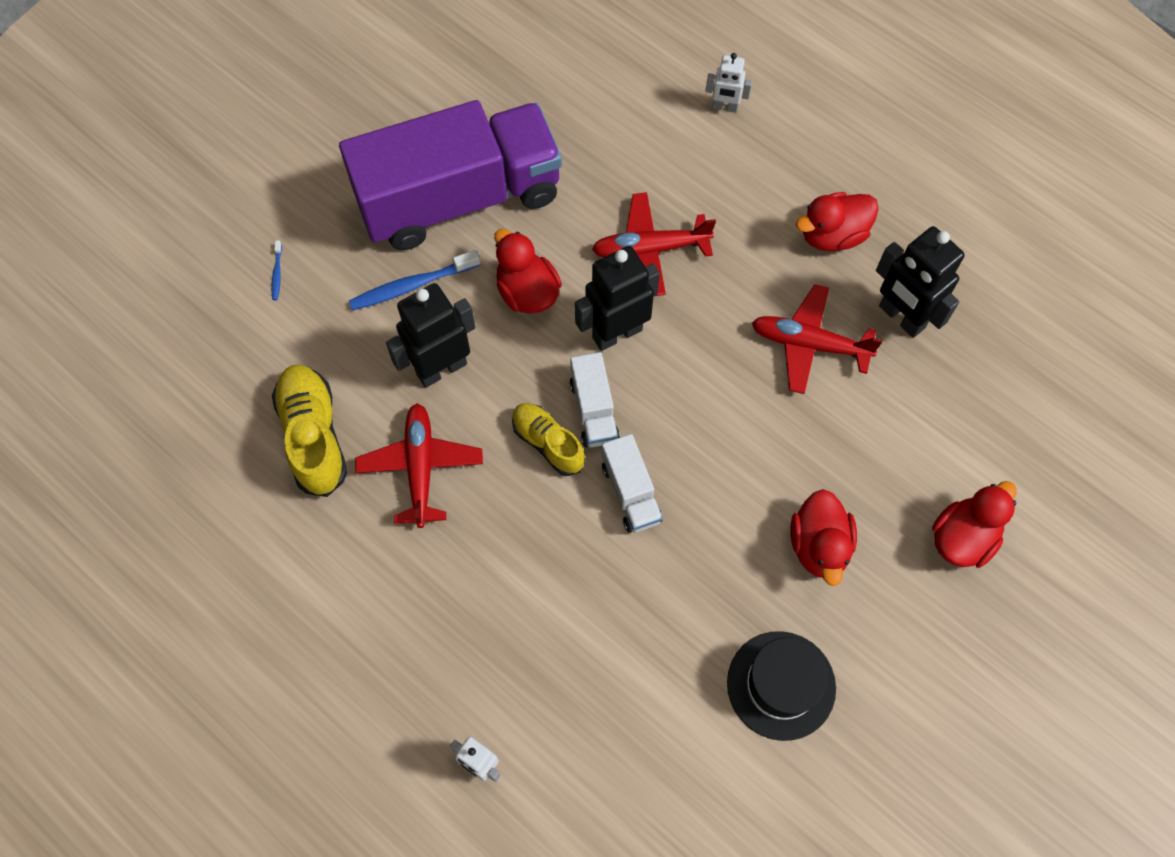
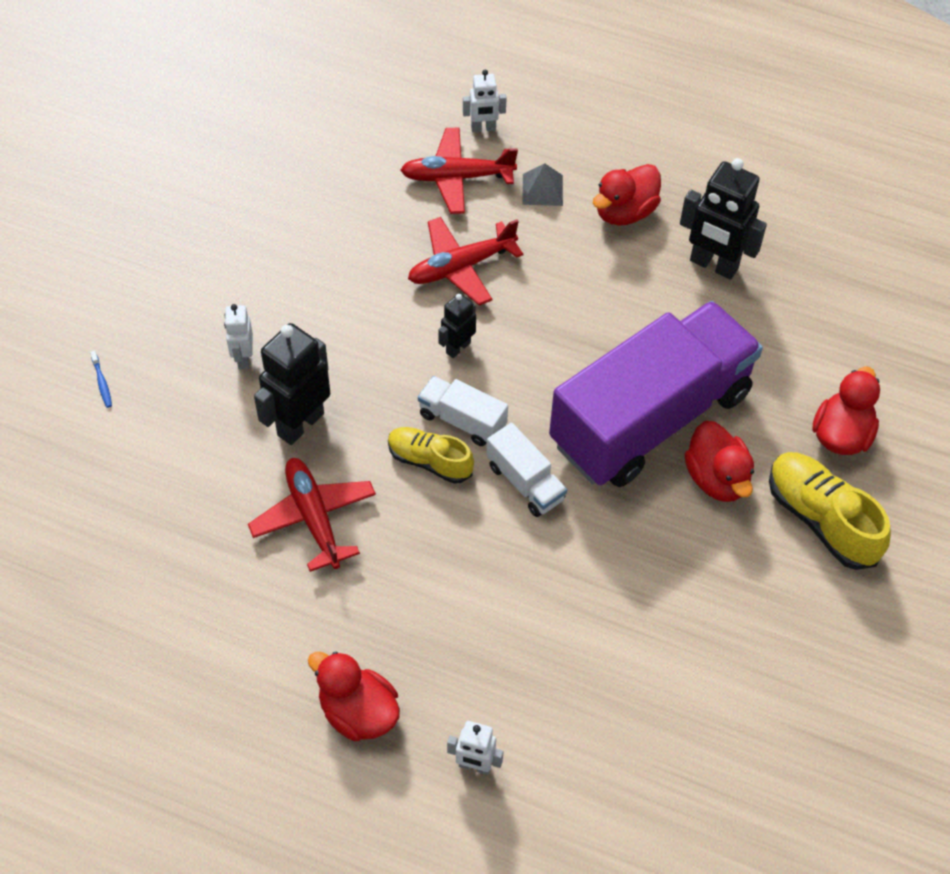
camera: 20 degrees left, 10 degrees down
yellow shoe [272,365,347,497] -> yellow shoe moved to [769,452,891,570]
purple truck [339,100,562,250] -> purple truck moved to [549,301,763,487]
blue toothbrush [349,250,480,311] -> white robot [224,304,253,369]
red duck [494,229,562,314] -> red duck moved to [308,651,400,741]
white truck [570,352,620,448] -> white truck turned 150 degrees clockwise [418,376,508,446]
black robot [575,246,660,351] -> black robot [438,293,476,358], size x0.55
black hat [727,631,836,741] -> none
red plane [752,284,883,394] -> red plane moved to [400,128,518,214]
none -> grey pyramid [522,164,563,206]

